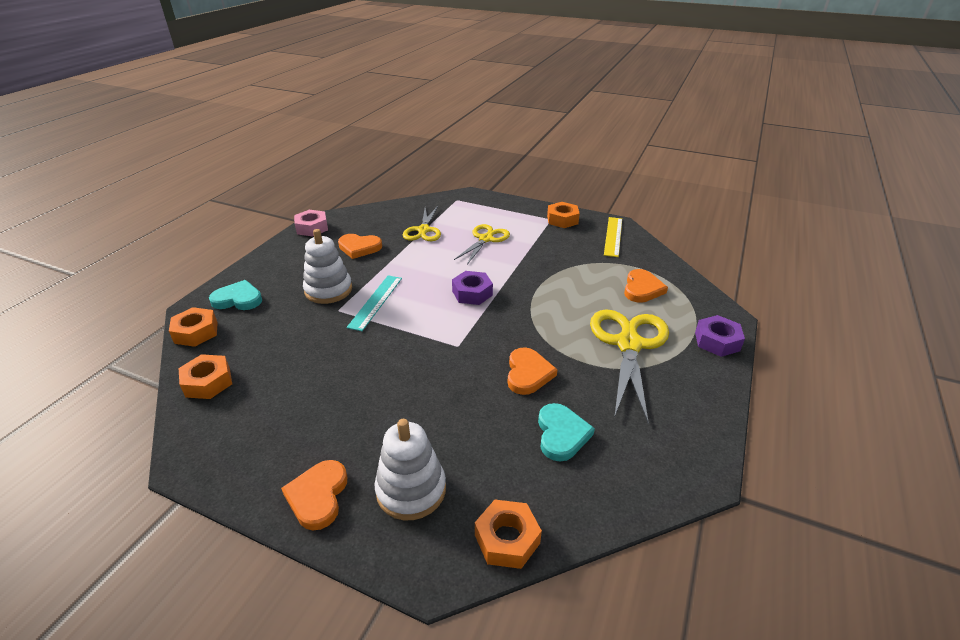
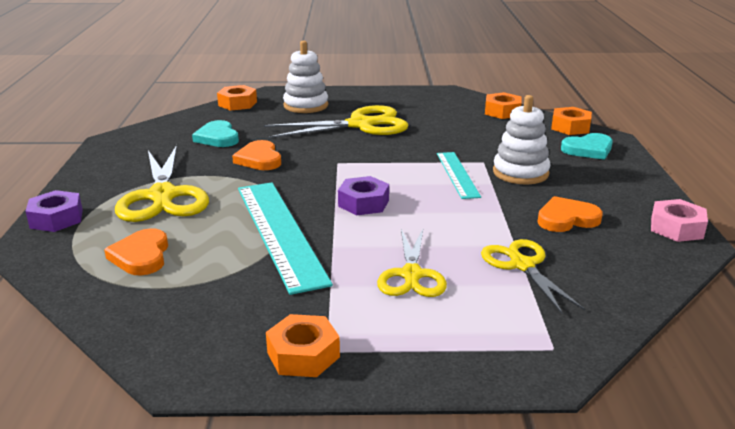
camera: 155 degrees right, 10 degrees down
orange heart [281,460,347,531] -> none
yellow ruler [604,217,622,257] -> none
none -> turquoise ruler [238,182,333,295]
none -> yellow scissors [264,105,408,138]

